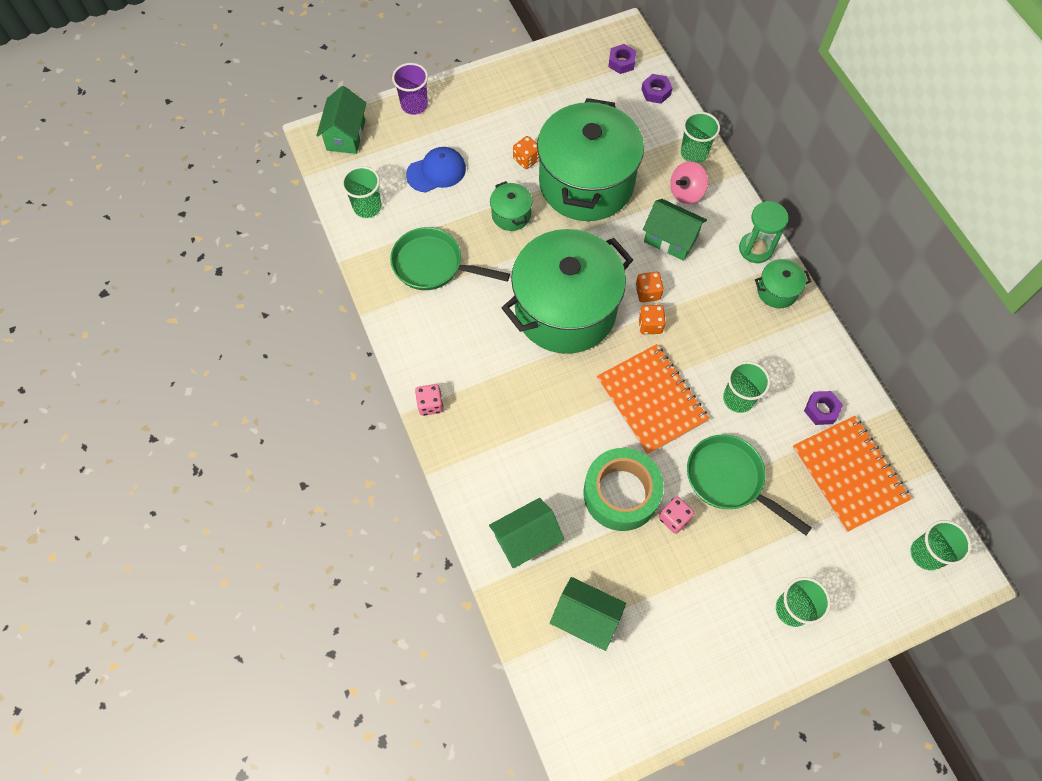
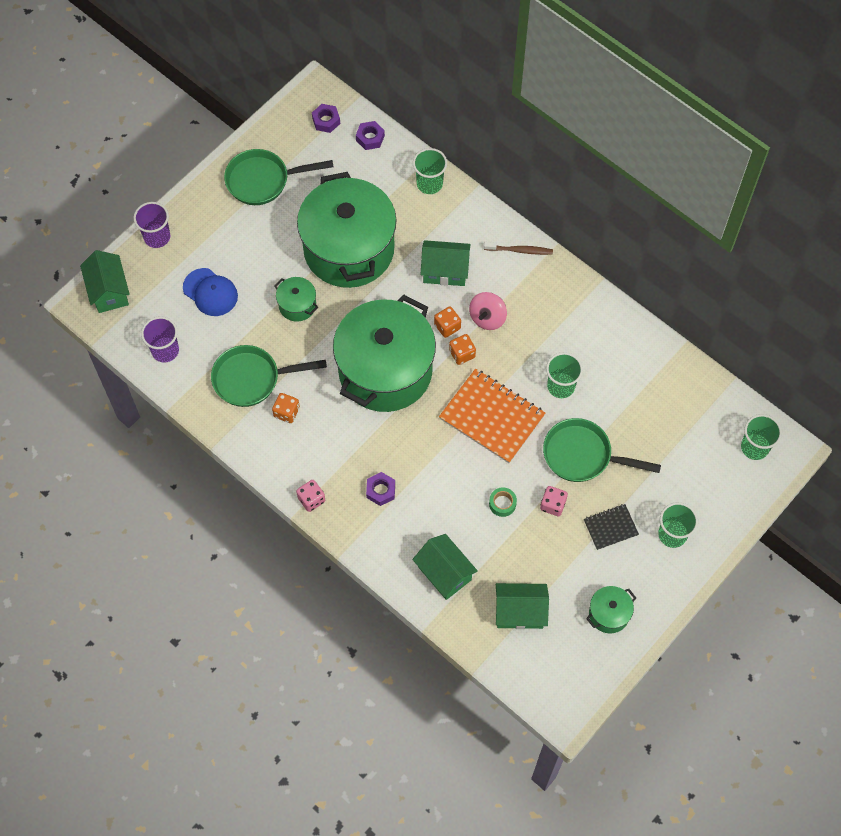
camera: 25 degrees left, 0 degrees up
green cup [342,166,381,218] -> purple cup [141,316,179,362]
blue cap [406,147,466,193] -> blue cap turned 90 degrees clockwise [183,268,238,316]
green house [489,498,564,568] -> green house turned 75 degrees counterclockwise [412,534,478,600]
orange dice [513,136,540,169] -> orange dice moved to [272,393,300,423]
green tape [583,448,664,531] -> green tape [489,487,517,517], size x0.41
pink spinning top [670,161,708,204] -> pink spinning top moved to [469,292,507,330]
green hourglass [739,201,789,263] -> brown toothbrush [484,242,553,255]
green pot [755,259,811,308] -> green pot moved to [586,586,636,633]
orange notebook [792,416,911,532] -> none
purple nut [804,391,843,425] -> purple nut moved to [366,472,395,506]
none -> green pan [224,149,333,205]
none -> black notebook [584,504,639,550]

